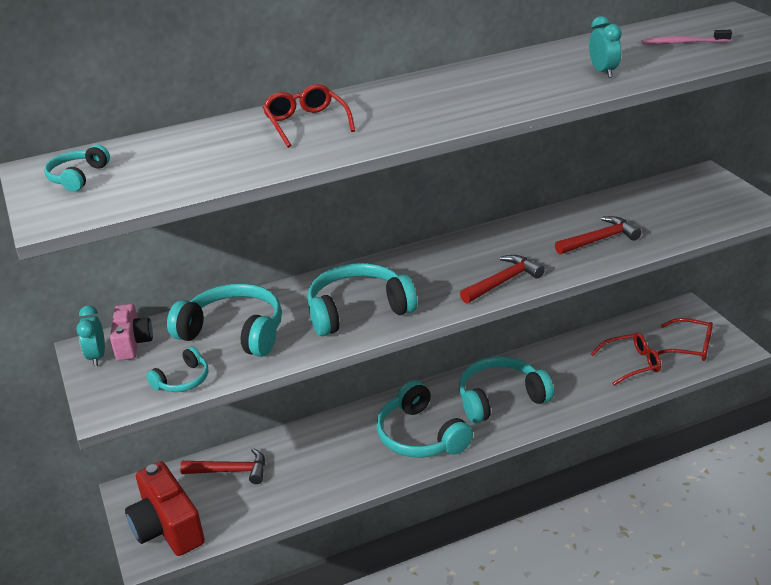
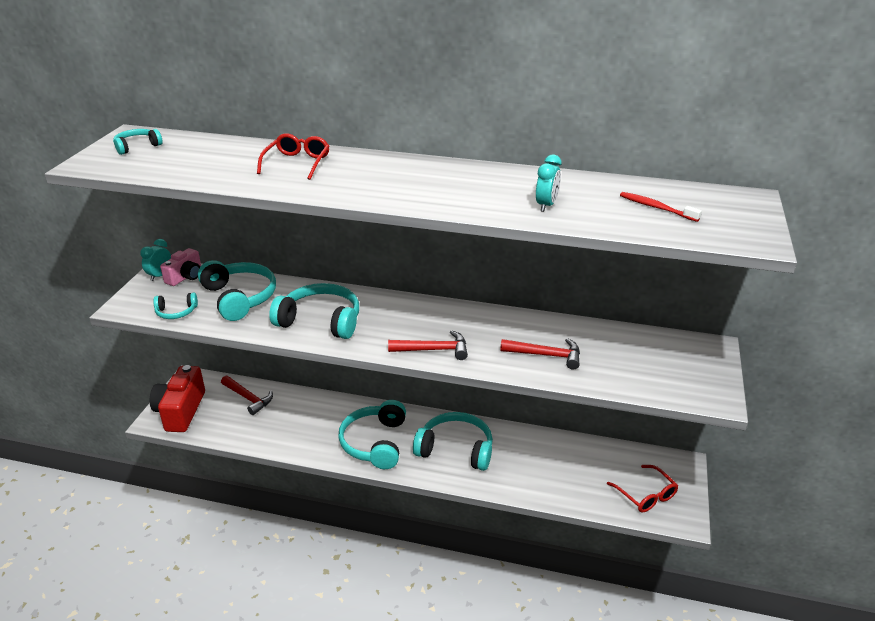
camera: 35 degrees right, 0 degrees up
red glasses [591,333,661,386] -> none
pink toothbrush [642,30,732,45] -> red toothbrush [620,192,702,222]

